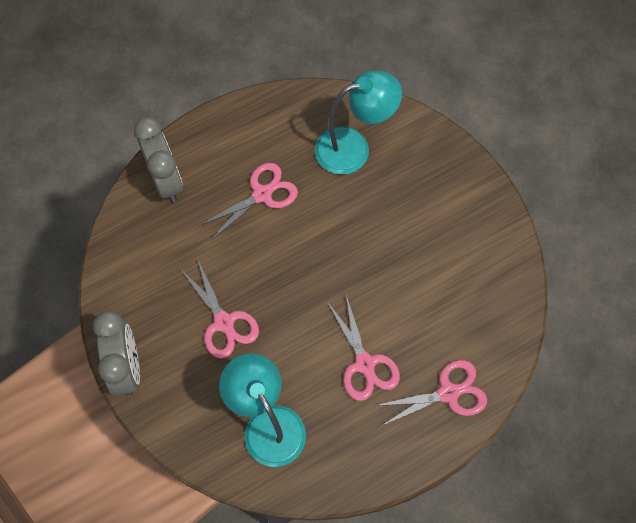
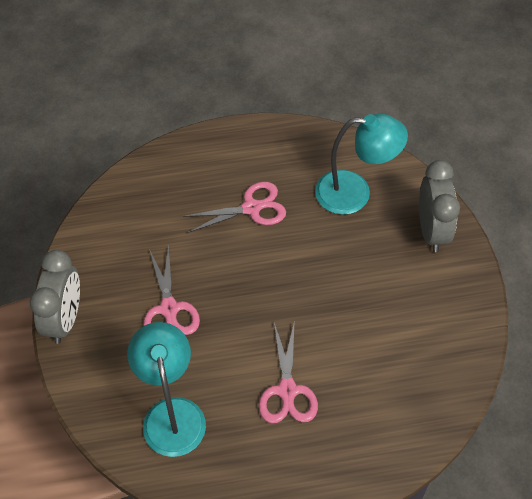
camera: 20 degrees right, 10 degrees down
grey clock [134,117,183,202] -> grey clock moved to [419,160,460,252]
pink scissors [374,360,487,426] -> none

